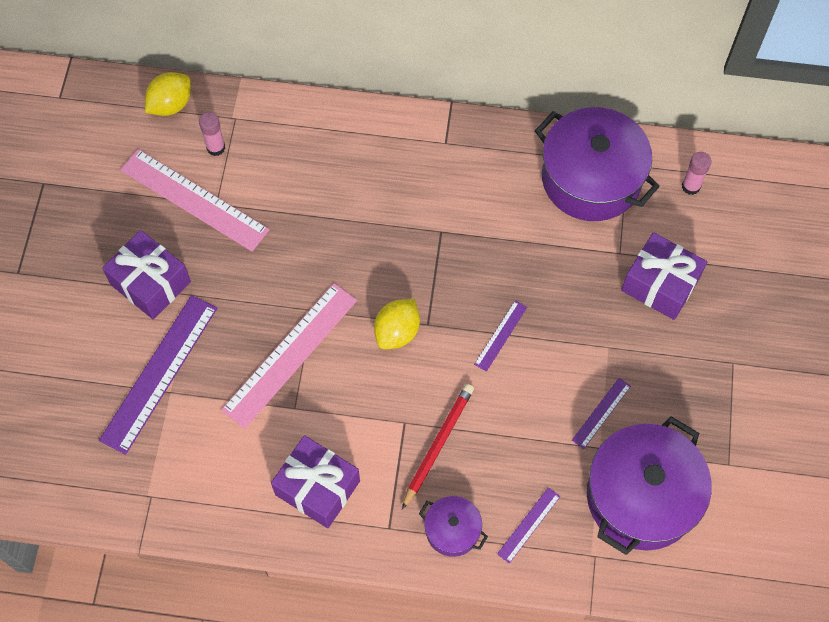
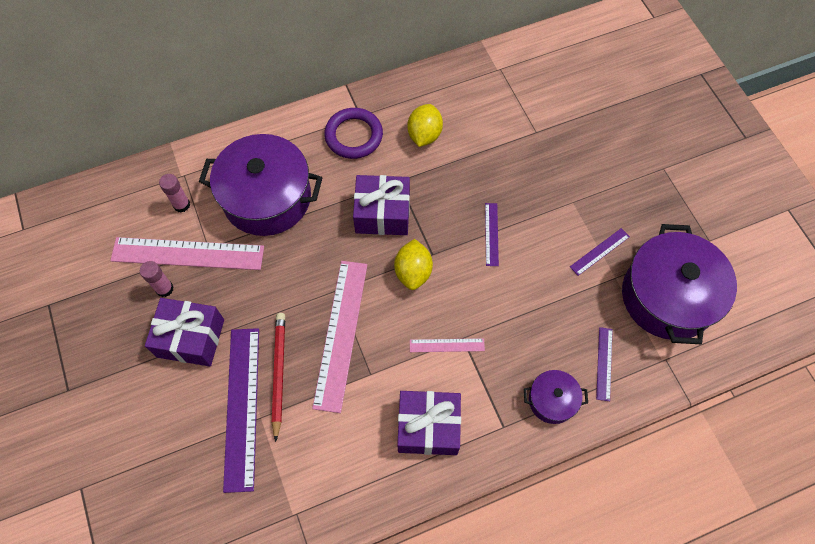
camera: 30 degrees left, 0 degrees up
yellow lemon [145,72,191,116] -> yellow lemon moved to [407,104,443,147]
red pencil [402,384,474,510] -> red pencil moved to [272,313,285,442]
purple pot [535,107,660,221] -> purple pot moved to [199,134,323,236]
purple ruler [572,378,631,449] -> purple ruler turned 45 degrees clockwise [570,228,630,276]
purple gift [621,232,707,320] -> purple gift moved to [353,175,410,235]
pink glue stick [682,152,712,195] -> pink glue stick moved to [140,261,174,297]
none -> purple ring [324,108,383,159]
none -> pink ruler [410,338,485,352]

